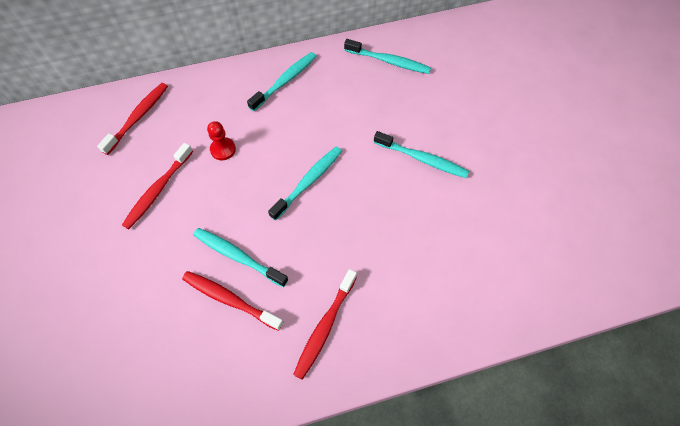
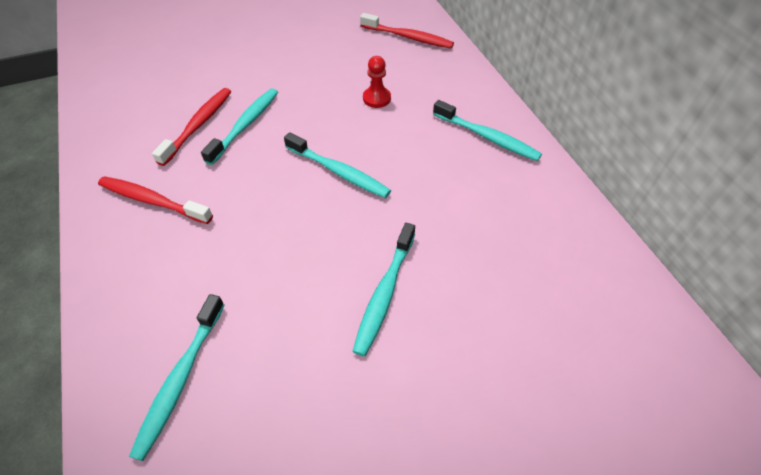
camera: 85 degrees right, 10 degrees down
red toothbrush [122,143,193,229] -> none
turquoise toothbrush [344,39,431,74] -> turquoise toothbrush moved to [129,294,224,461]

